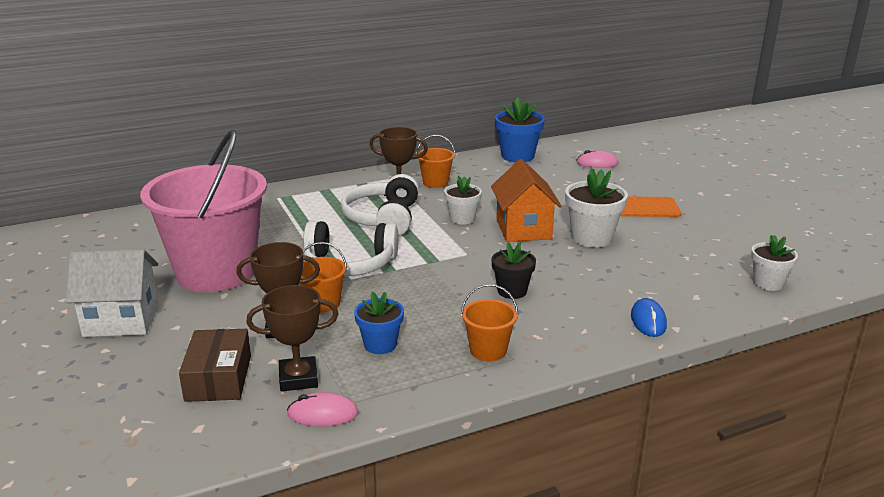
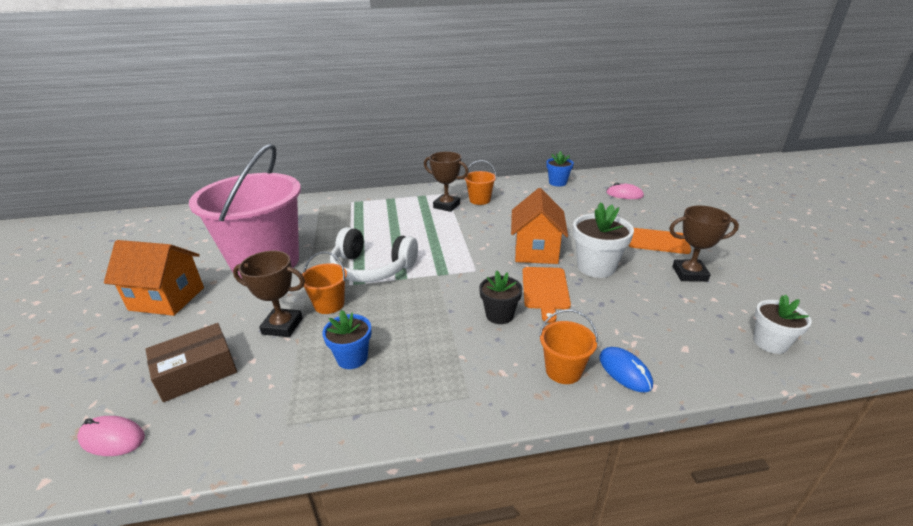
camera: 15 degrees right, 5 degrees up
white house [66,250,159,337] -> orange house [104,240,204,316]
brown box [179,329,251,402] -> brown box turned 45 degrees clockwise [146,323,237,402]
brown trophy [246,285,338,391] -> brown trophy moved to [669,206,739,282]
pink mouse [287,392,359,427] -> pink mouse moved to [77,416,145,456]
white headphones [341,174,419,236] -> none
white flower pot [444,176,482,224] -> none
orange bucket [461,284,519,361] -> orange bucket moved to [539,309,598,384]
blue flower pot [495,97,545,162] -> blue flower pot [546,151,574,186], size x0.65
blue mouse [631,298,667,337] -> blue mouse turned 45 degrees counterclockwise [599,347,653,392]
none -> orange cutting board [522,267,571,323]

